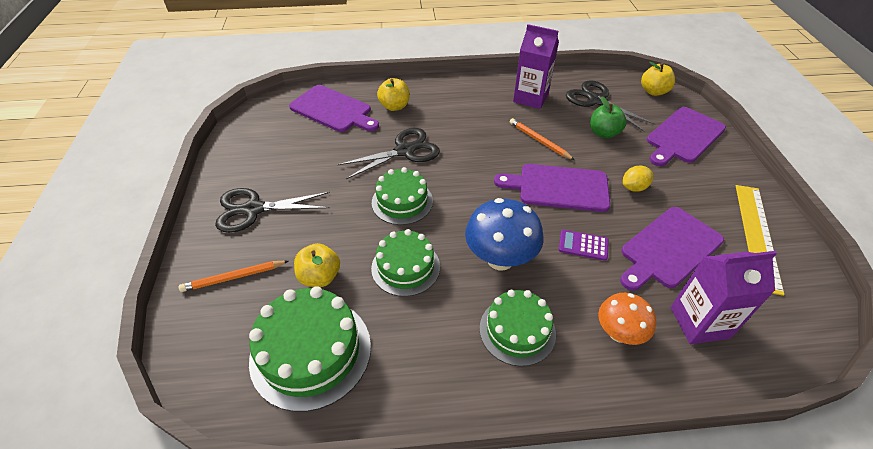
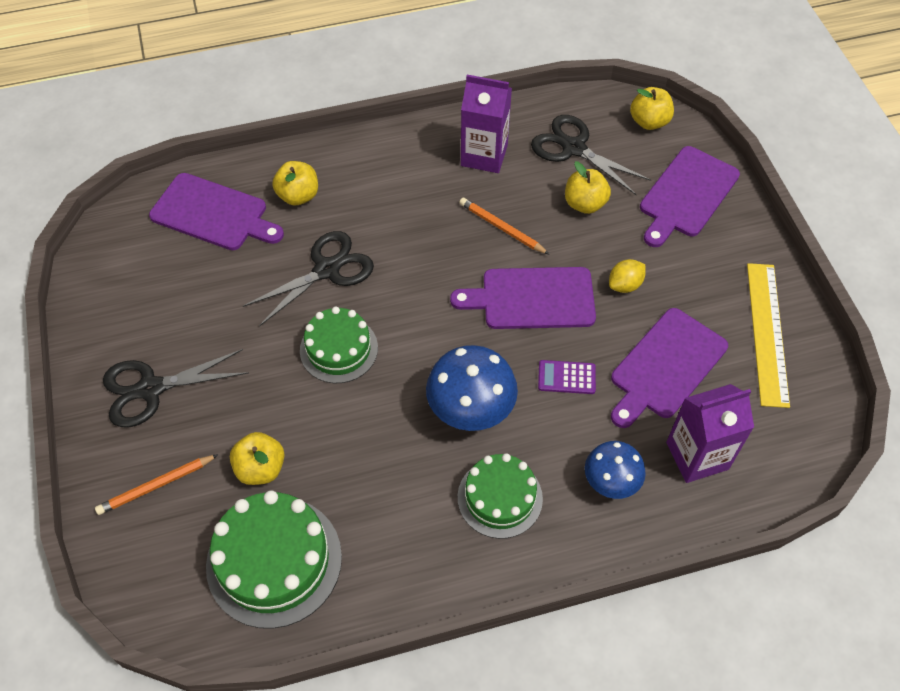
camera: 10 degrees left, 10 degrees up
green cake [371,229,440,297] -> none
green apple [590,96,626,139] -> yellow apple [565,161,611,214]
orange mushroom [598,293,656,345] -> blue mushroom [585,441,646,499]

